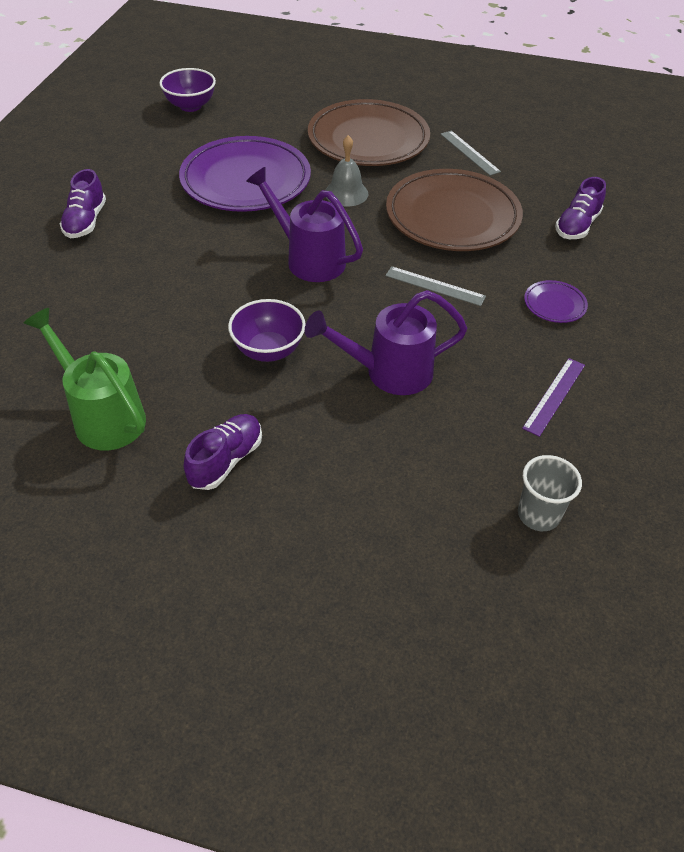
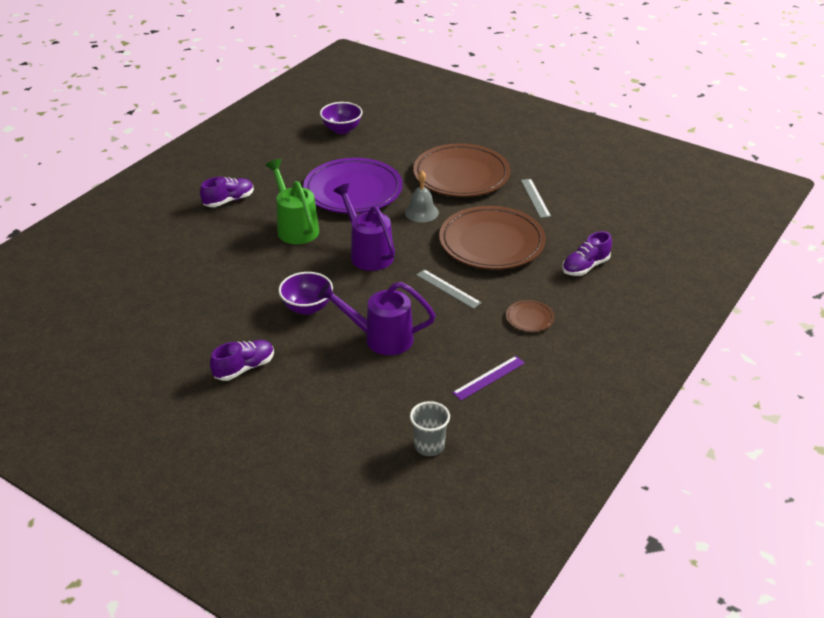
camera: 20 degrees right, 10 degrees down
green watering can [24,308,146,450] -> green watering can moved to [265,159,319,244]
purple shoe [60,169,106,238] -> purple shoe turned 150 degrees counterclockwise [200,177,254,207]
purple plate [524,280,588,323] -> brown plate [506,300,555,332]

